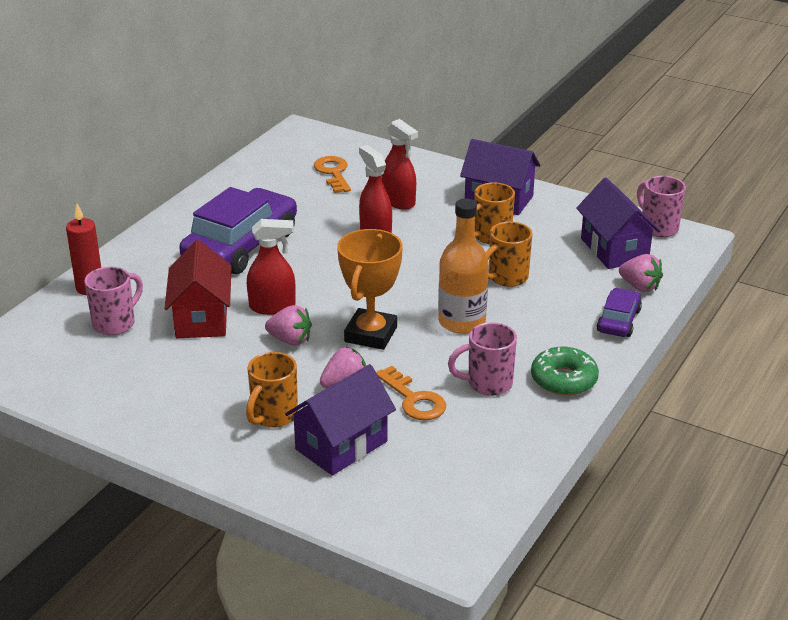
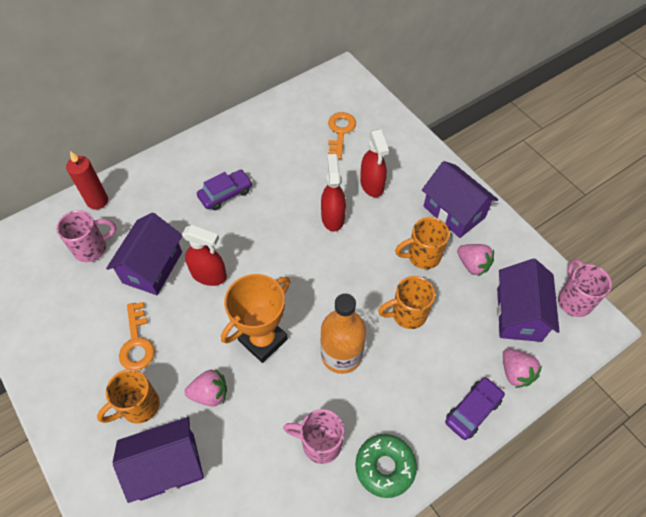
camera: 25 degrees right, 25 degrees up
red house [164,240,232,338] -> purple house [106,213,182,295]
purple car [179,187,297,274] -> purple car [197,170,253,210], size x0.50
pink strawberry [265,305,312,346] -> pink strawberry moved to [457,244,494,276]
orange key [376,366,446,420] -> orange key moved to [119,302,155,370]

